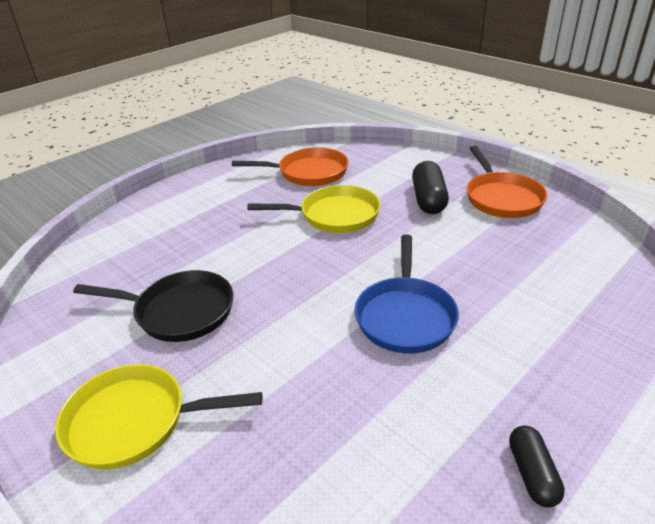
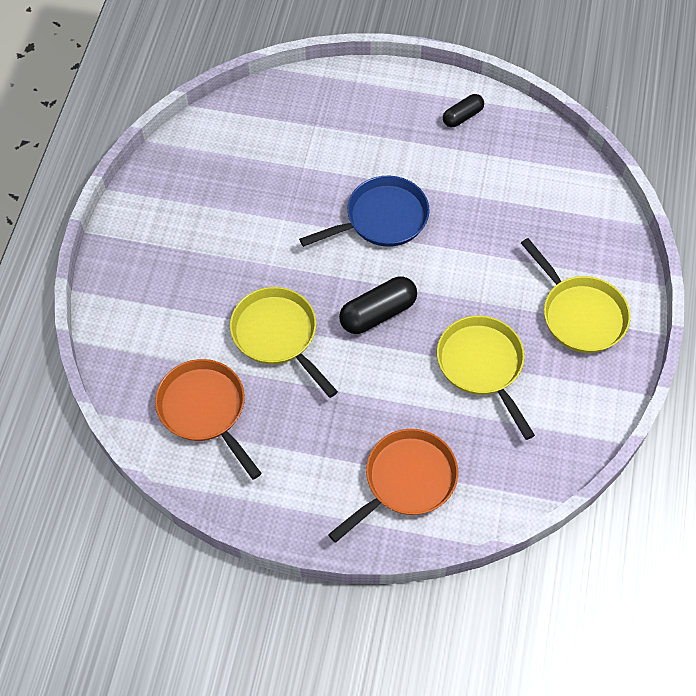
camera: 125 degrees left, 25 degrees up
black pan [73,270,234,342] -> yellow pan [437,316,535,440]
black capsule [412,161,449,214] -> black capsule moved to [339,276,417,334]
orange pan [466,146,547,218] -> orange pan moved to [328,429,458,543]

